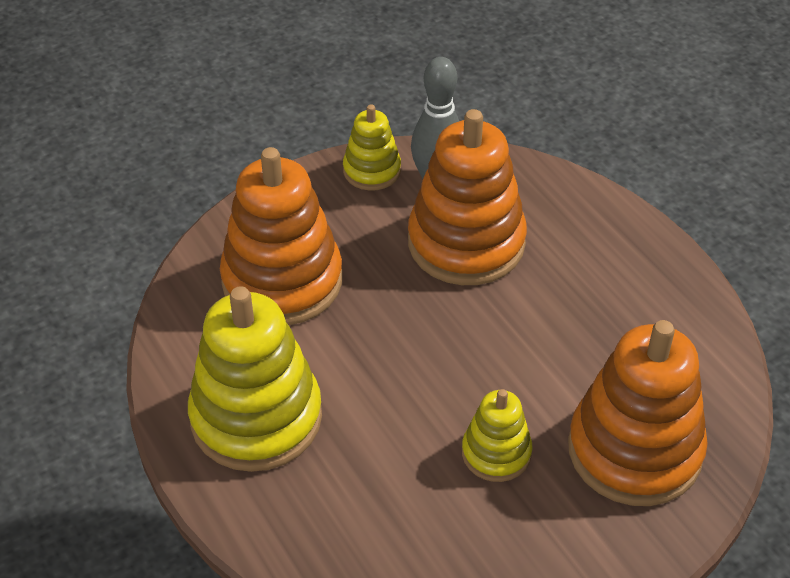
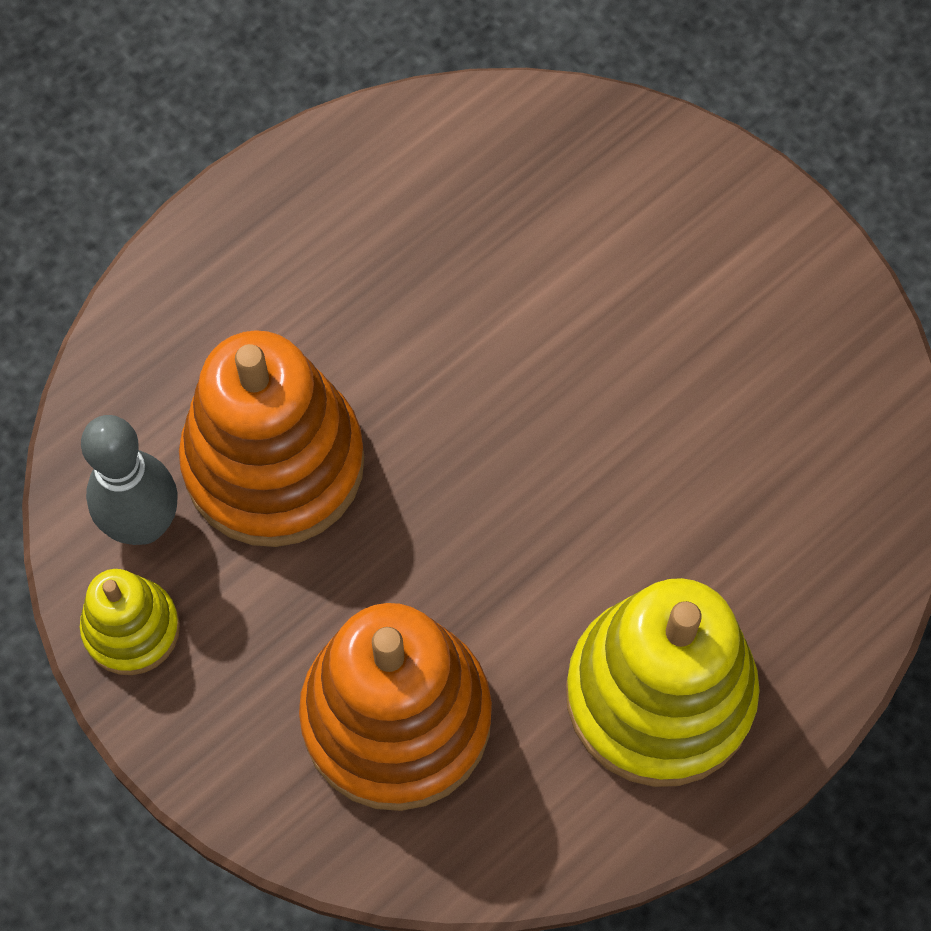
camera: 100 degrees left, 20 degrees up
yellow stacking toy [462,389,532,482] -> none
orange stacking toy [568,320,708,506] -> none

